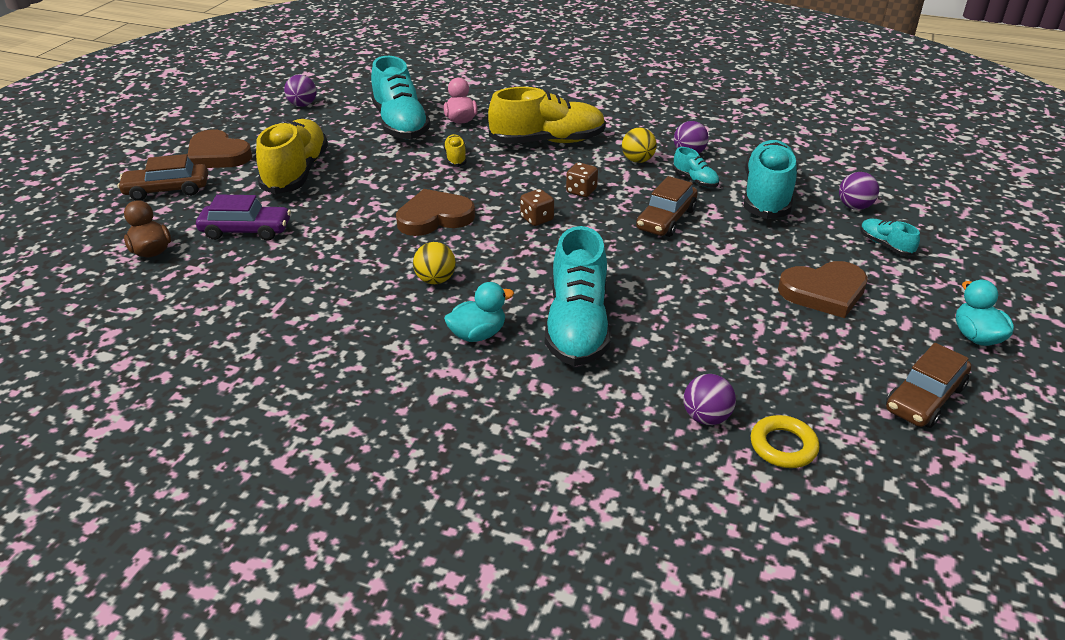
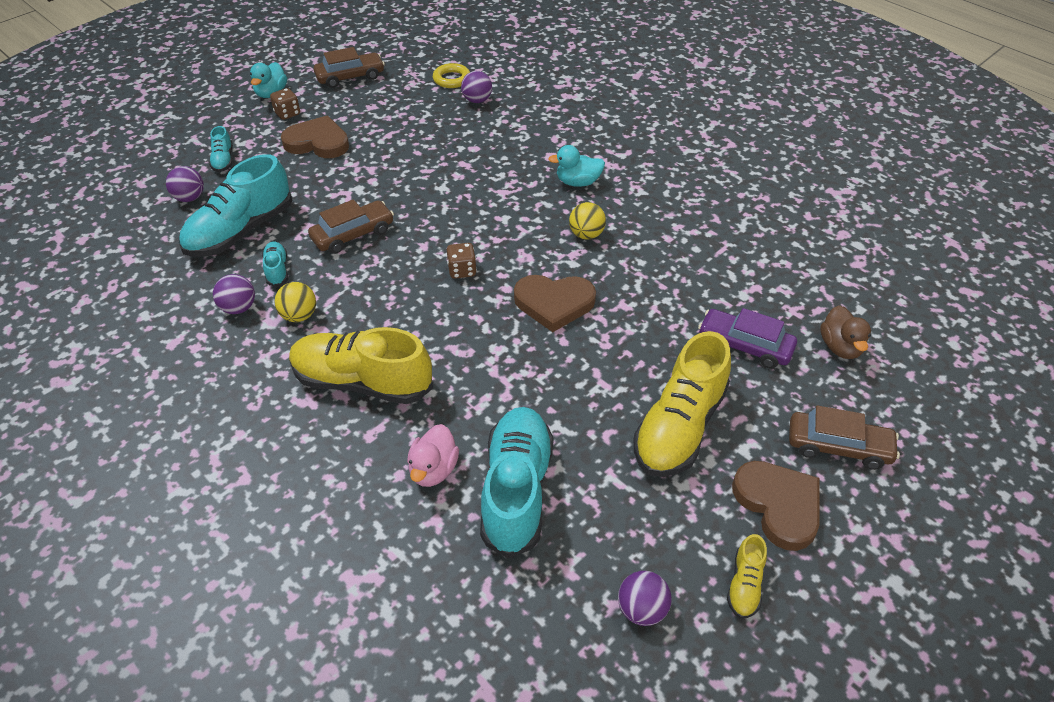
camera: 155 degrees left, 10 degrees up
yellow shoe [443,134,467,167] -> yellow shoe moved to [727,534,767,619]
turquoise shoe [545,226,611,366] -> none
brown dice [566,162,598,197] -> brown dice moved to [270,88,300,120]

